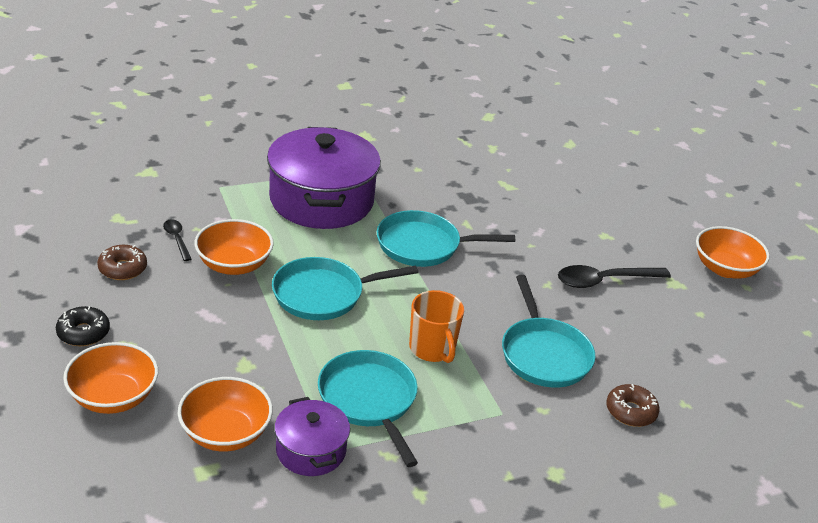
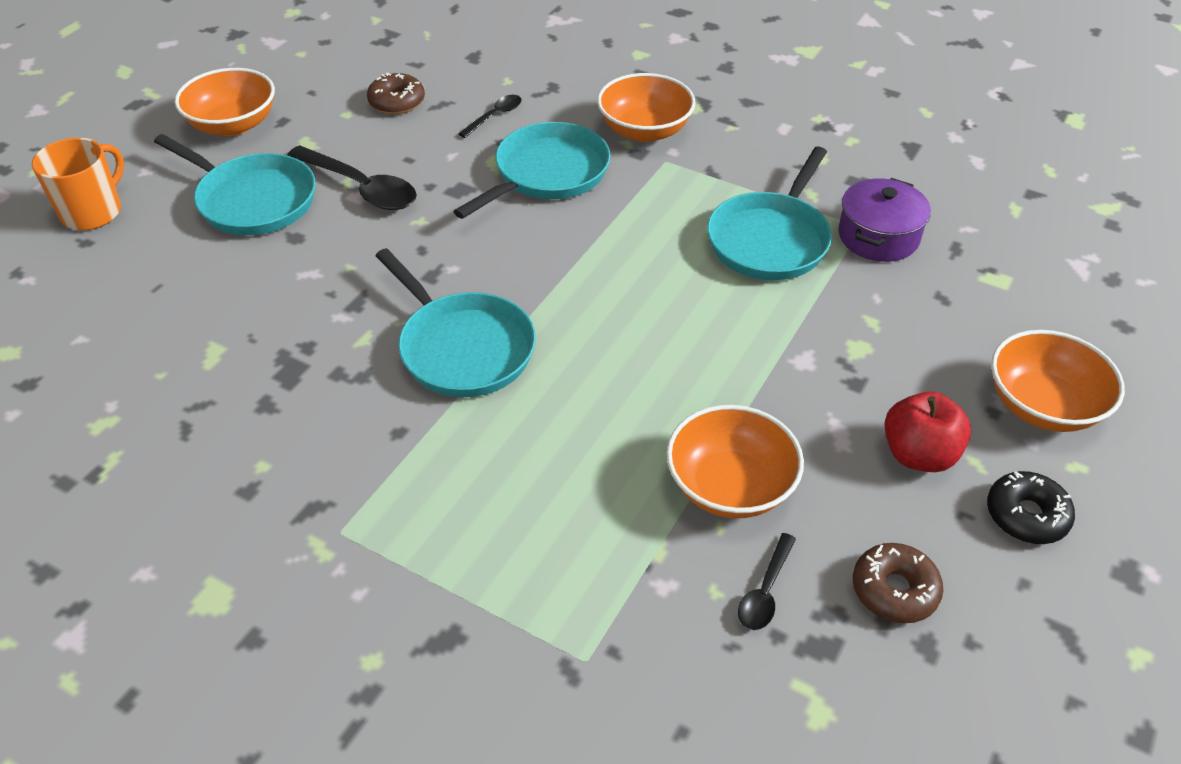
camera: 125 degrees left, 10 degrees up
orange bowl [178,377,273,452] -> orange bowl moved to [597,73,696,142]
purple pot [267,127,381,229] -> none
turquoise pan [272,257,418,320] -> turquoise pan moved to [154,134,316,235]
orange mug [409,290,464,363] -> orange mug moved to [32,138,124,230]
brown donut [606,384,660,427] -> brown donut moved to [367,73,425,114]
none -> black spoon [458,95,522,138]
none -> red apple [884,391,971,472]

